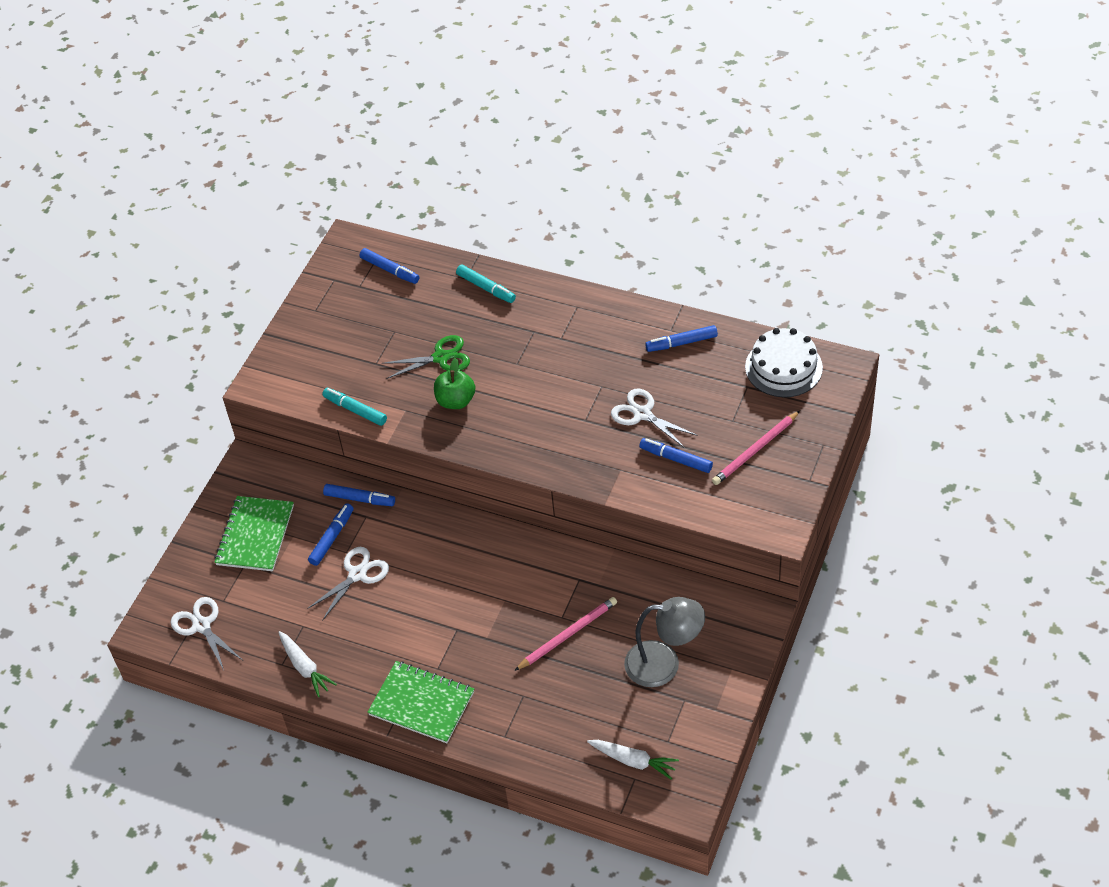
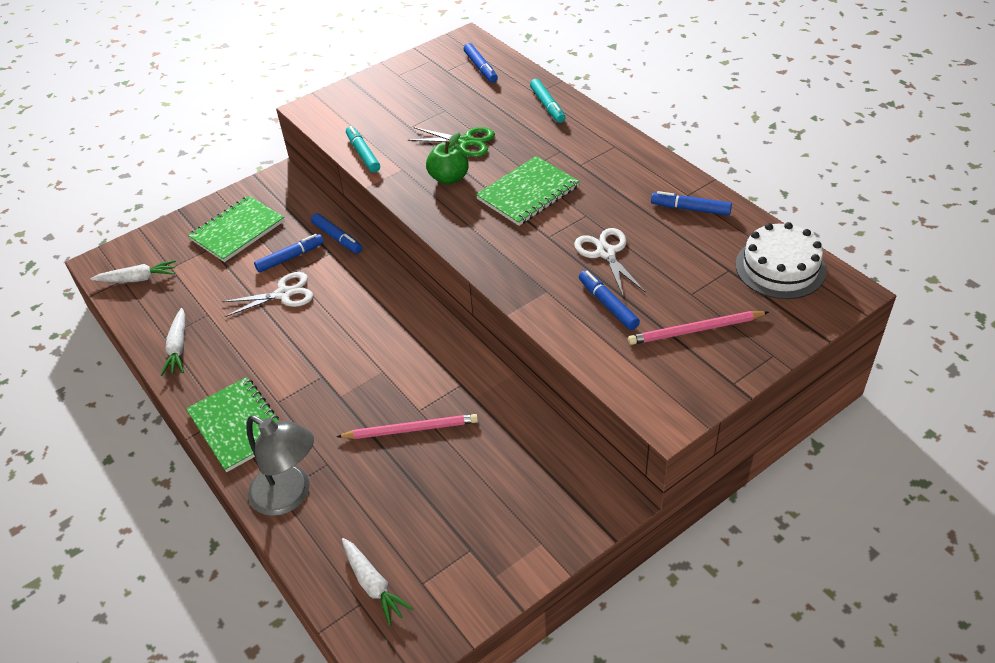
camera: 30 degrees right, 5 degrees down
white scissors [171,597,242,670] -> white carrot [91,260,176,282]
grey lamp [624,597,705,687] -> grey lamp moved to [246,416,314,516]
none -> green notebook [476,156,580,226]

